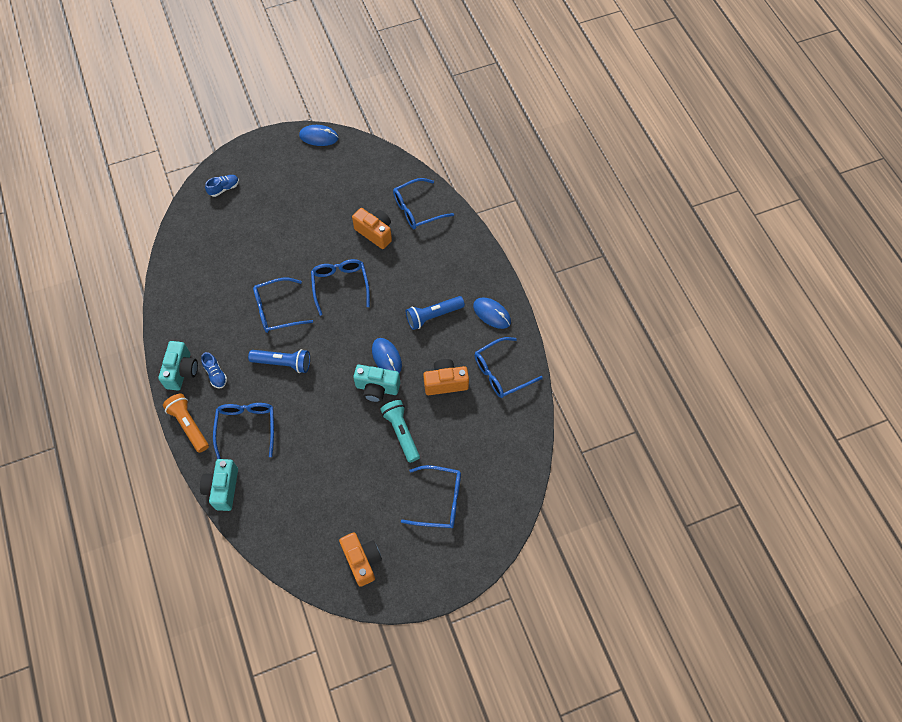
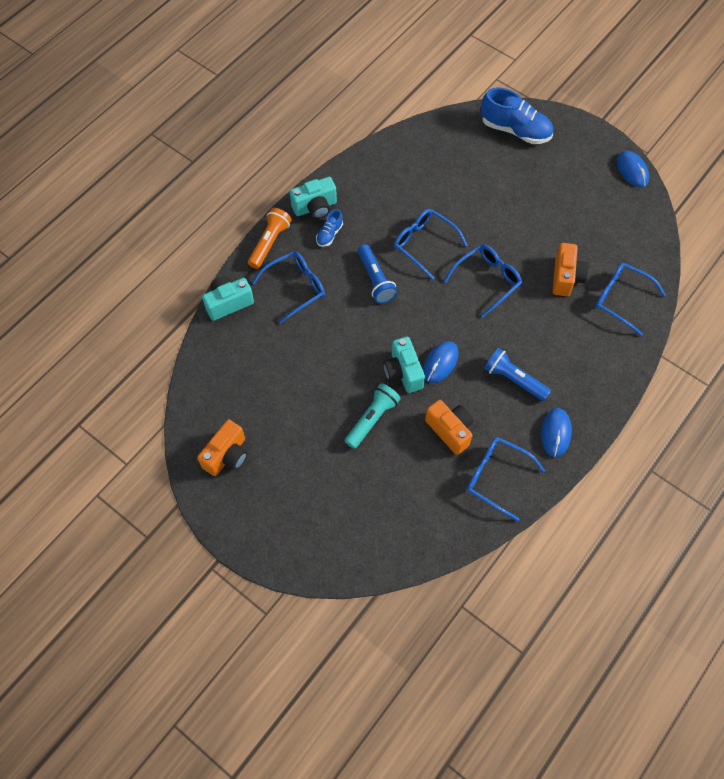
camera: 60 degrees right, 0 degrees up
blue shoe [205,175,239,197] -> blue shoe [481,87,553,144], size x2.04
blue glasses [401,465,461,528] -> none

